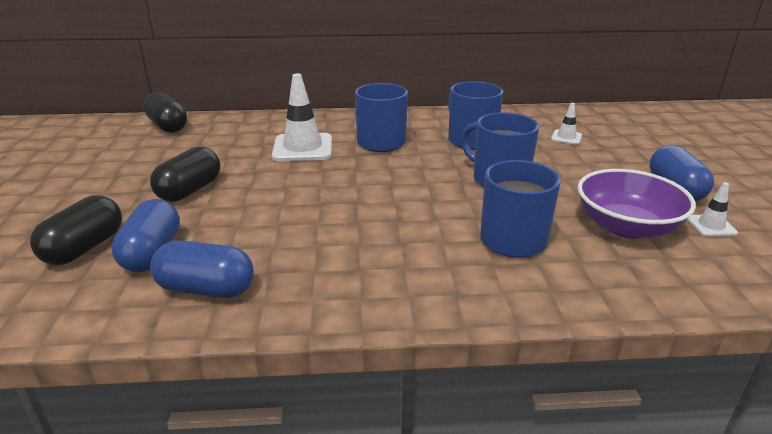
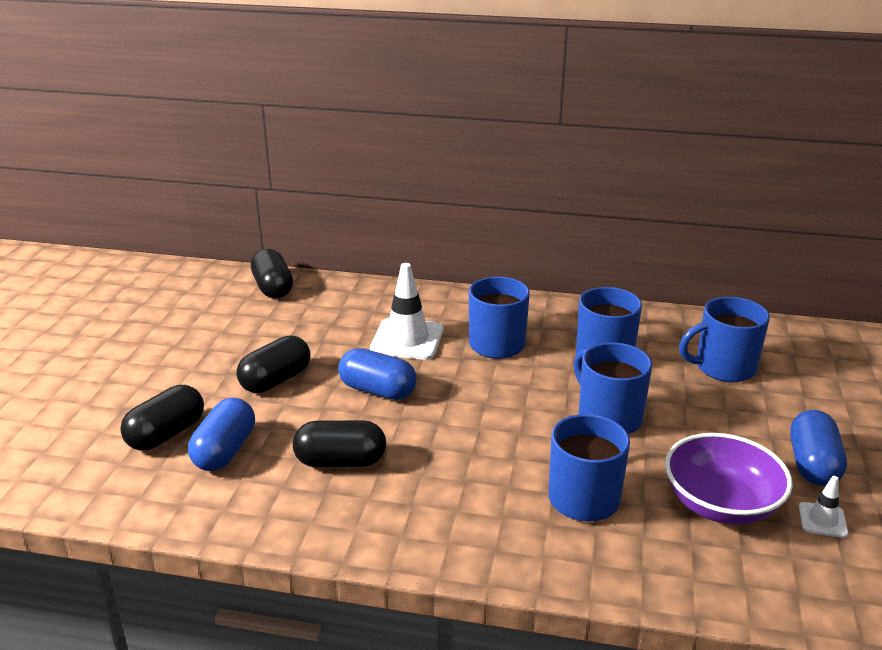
camera: 15 degrees right, 0 degrees up
blue capsule [150,240,254,298] -> blue capsule moved to [338,348,417,400]
white traffic cone [551,103,582,145] -> blue mug [679,297,770,382]
none -> black capsule [293,420,386,467]

